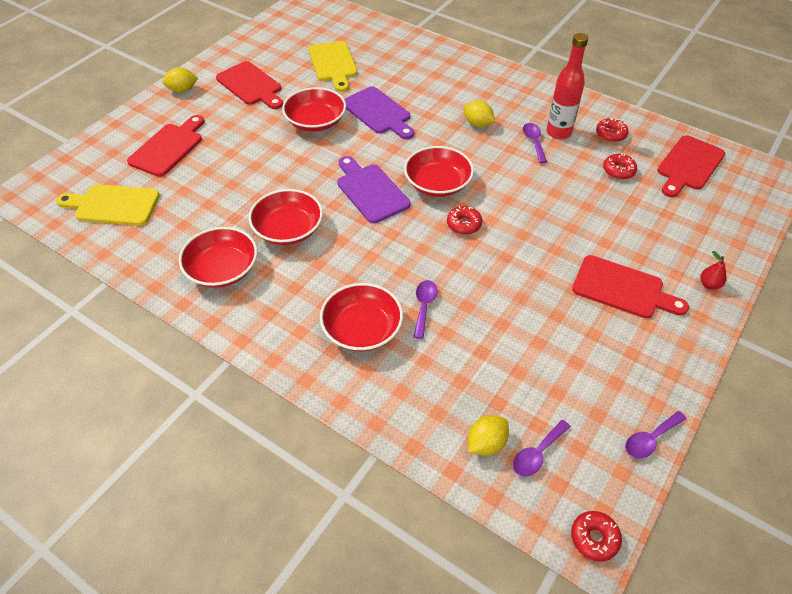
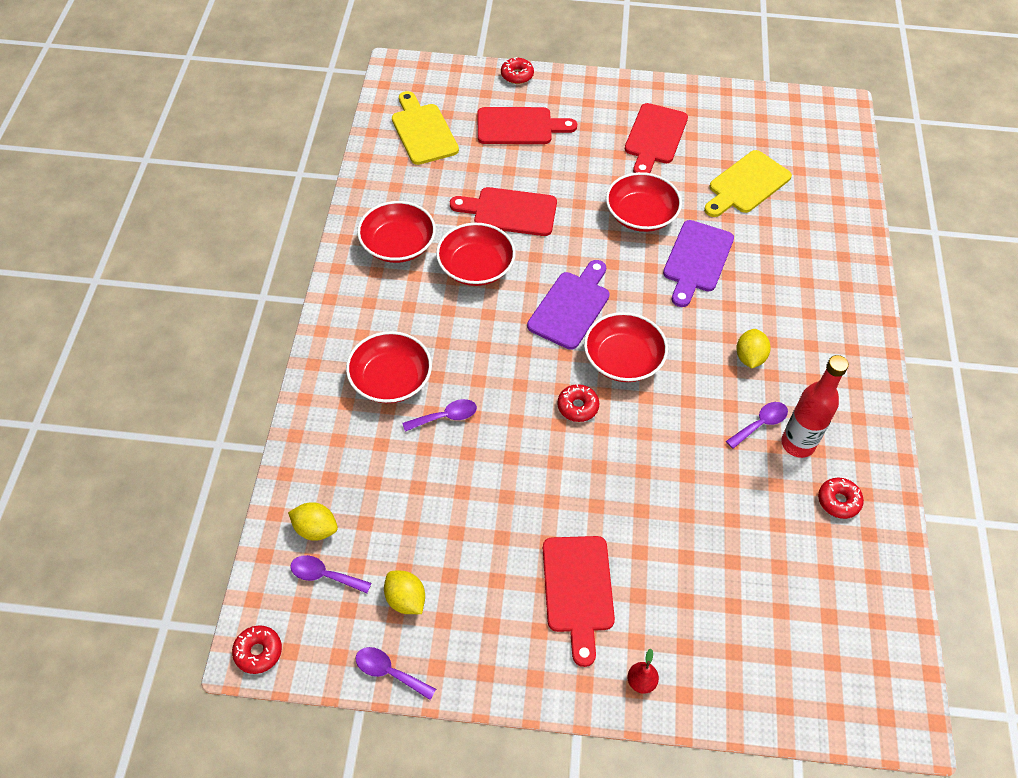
camera: 60 degrees right, 5 degrees up
yellow lemon [162,67,198,93] -> yellow lemon moved to [384,571,425,614]
red donut [603,154,637,180] -> red donut moved to [501,57,534,84]
red cutting board [657,135,725,197] -> red cutting board moved to [450,187,557,236]

